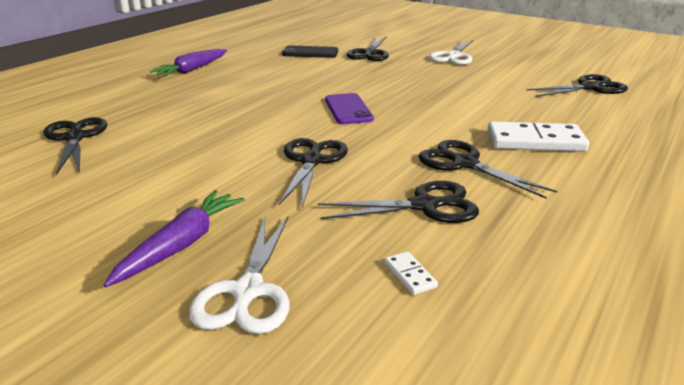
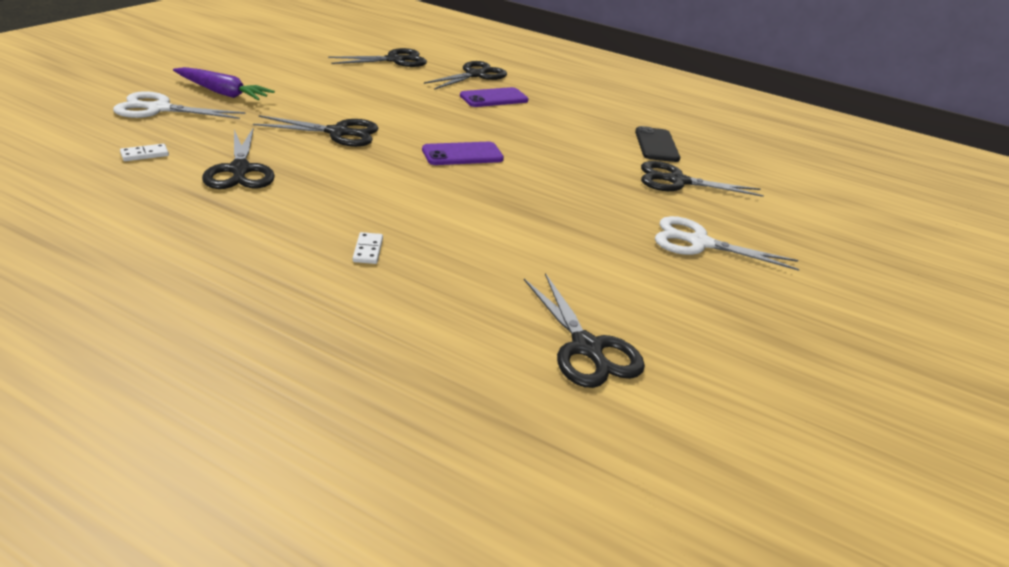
camera: 80 degrees right, 5 degrees up
purple carrot [150,49,227,76] -> none
black scissors [419,140,557,199] -> black scissors moved to [424,61,507,90]
white domino [488,121,589,152] -> white domino [353,232,383,264], size x0.43
none -> purple phone [460,87,529,107]

